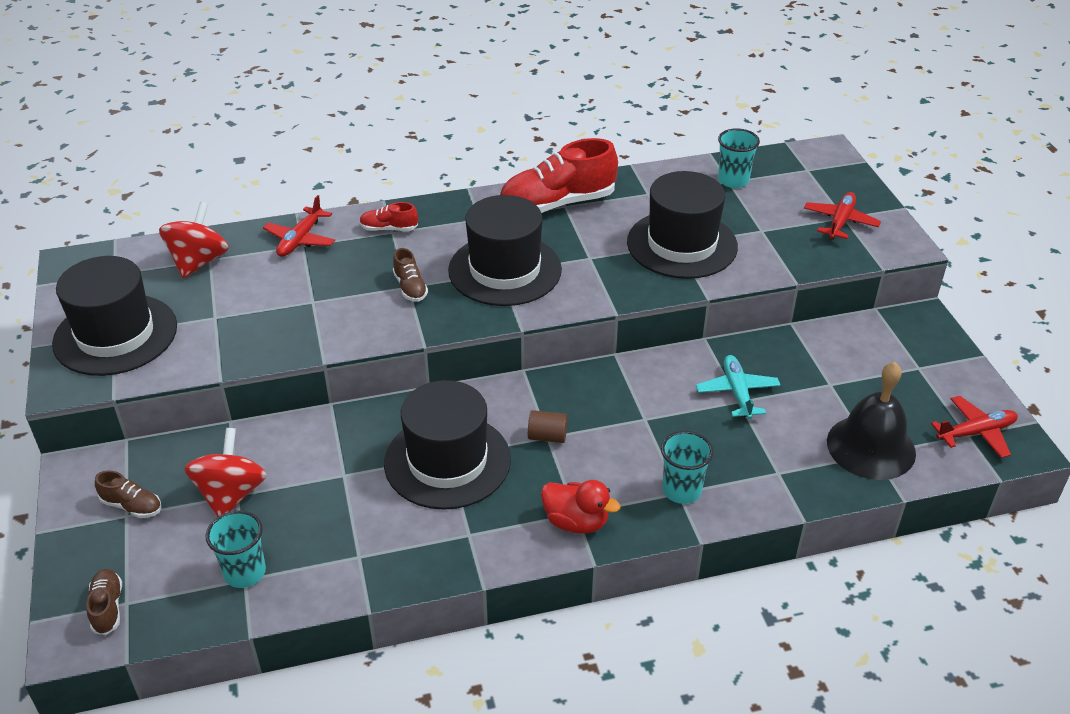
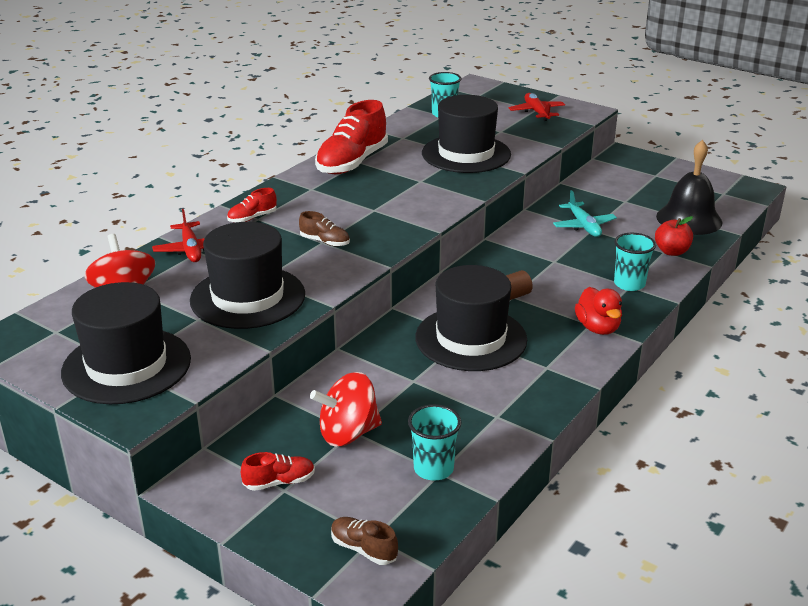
camera: 40 degrees left, 10 degrees down
brown shoe [95,470,161,518] -> red shoe [241,452,315,491]
red spinning top [184,428,267,517] -> red spinning top turned 75 degrees counterclockwise [310,372,382,447]
black hat [448,195,562,306] -> black hat moved to [190,222,305,329]
red duck [541,480,621,534] -> red duck turned 90 degrees clockwise [575,287,622,335]
turquoise plane [696,355,781,419] -> turquoise plane turned 150 degrees counterclockwise [553,190,617,237]
red plane [931,396,1018,458] -> none
none -> red apple [655,216,693,256]

